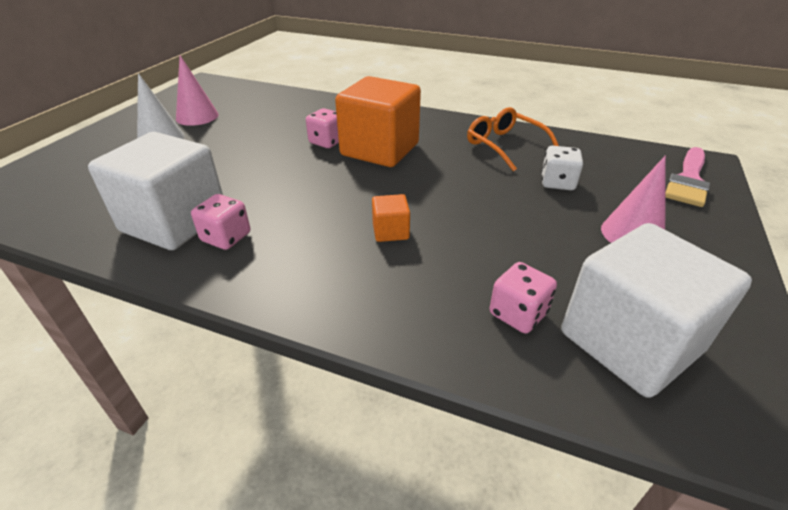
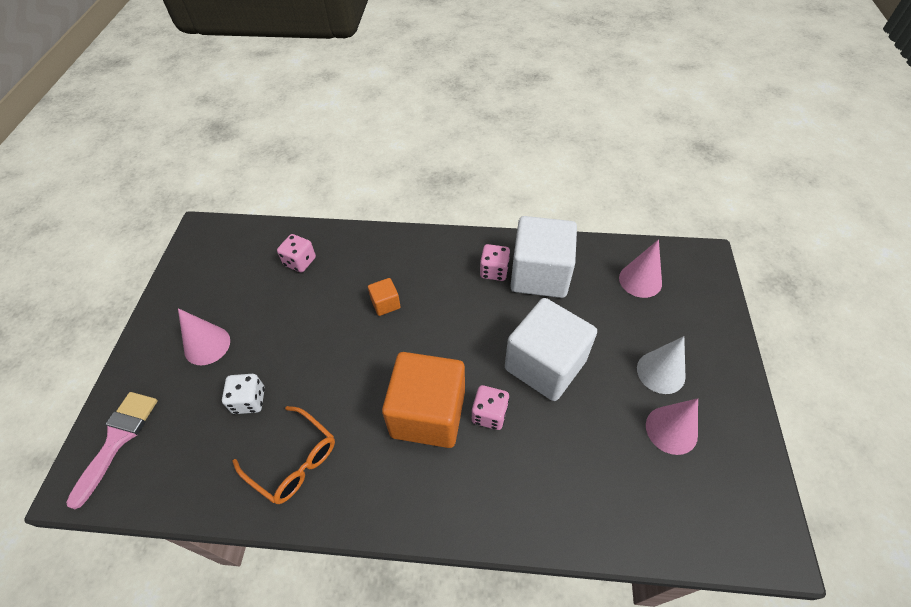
camera: 165 degrees right, 15 degrees up
white cube [561,223,752,398] -> white cube moved to [505,298,597,401]
none -> pink cone [619,239,662,298]

